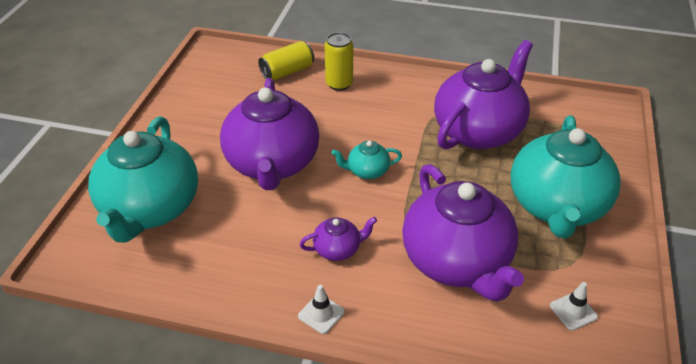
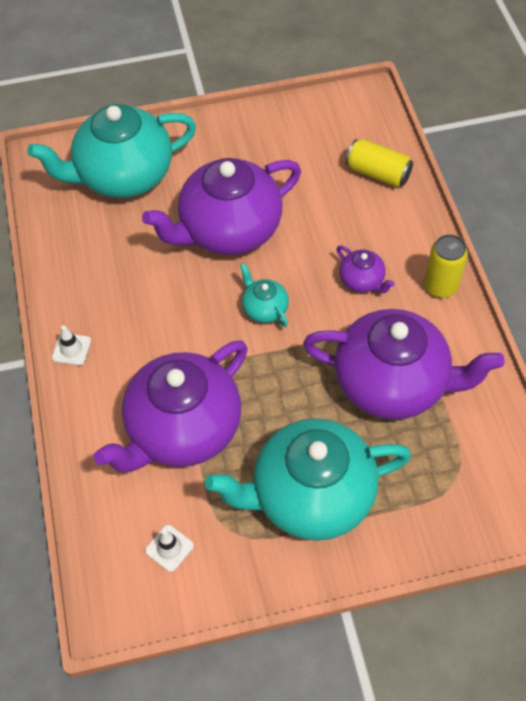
camera: 65 degrees right, 15 degrees up
purple teapot [299,217,377,261] -> purple teapot moved to [336,245,395,293]
yellow can [325,33,353,91] -> yellow can moved to [424,234,468,298]

